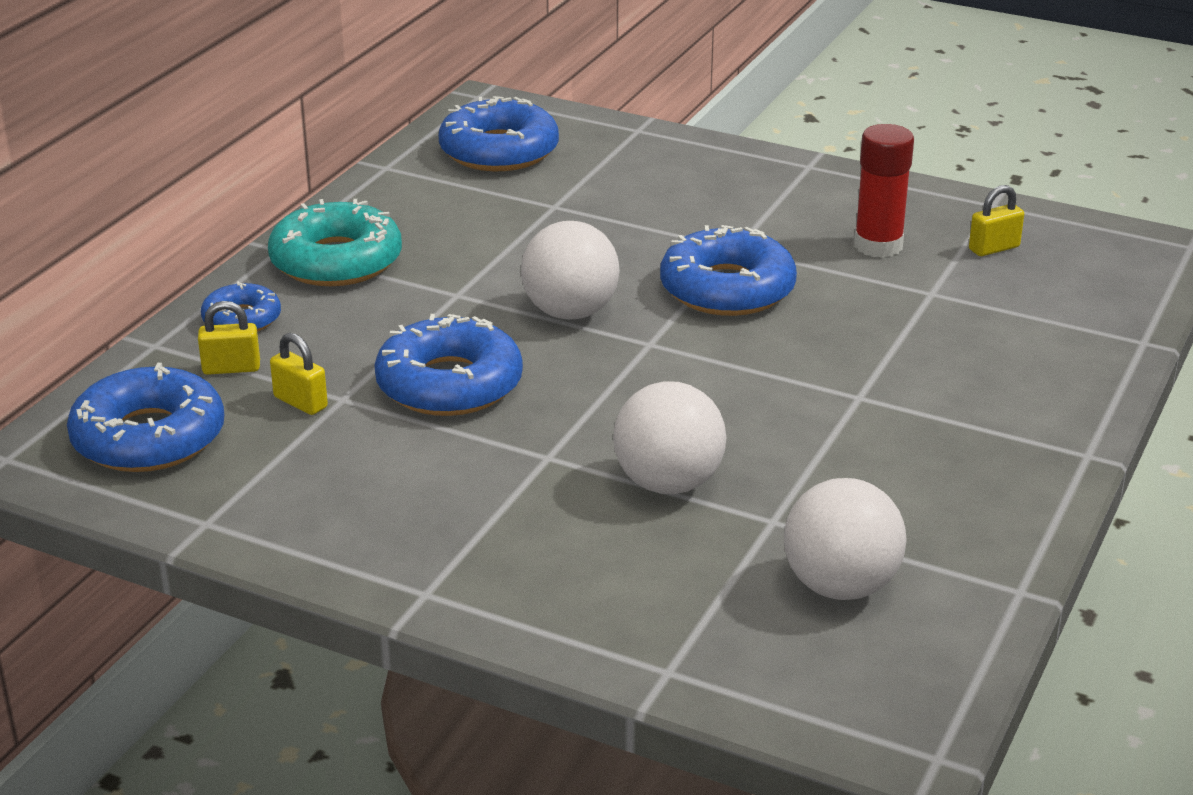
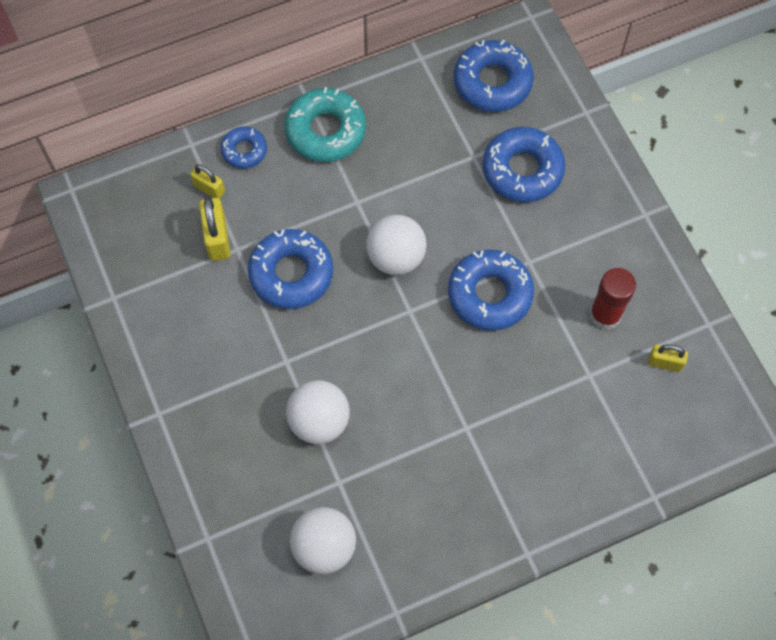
camera: 40 degrees right, 35 degrees up
blue donut [67,363,225,472] -> blue donut moved to [483,127,565,202]
yellow padlock [270,333,328,415] -> yellow padlock [199,197,230,261], size x1.55

